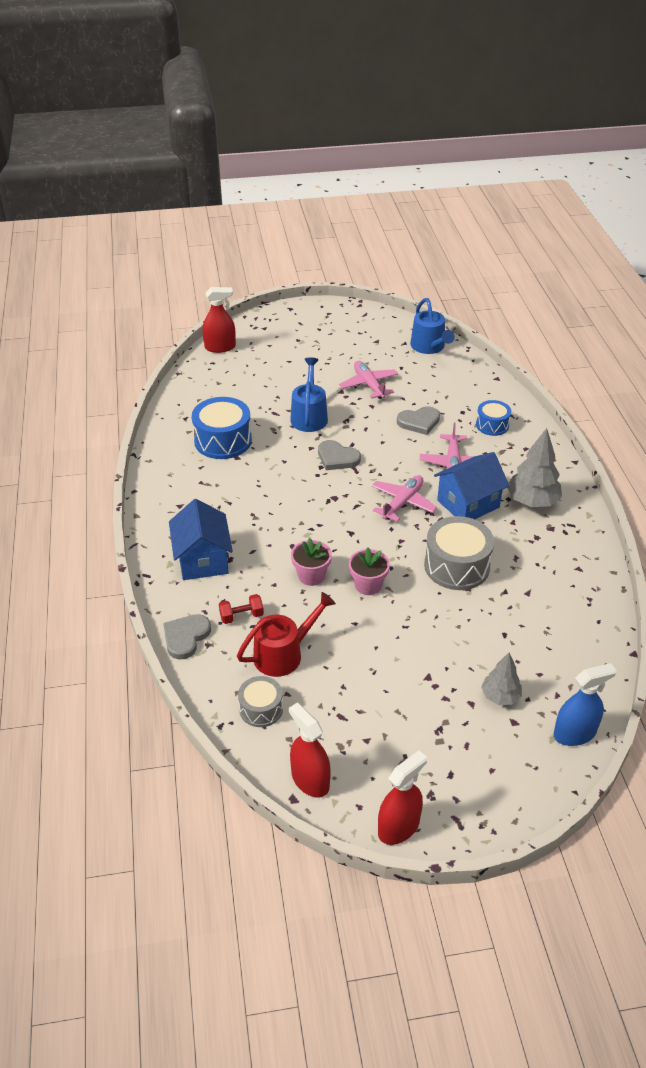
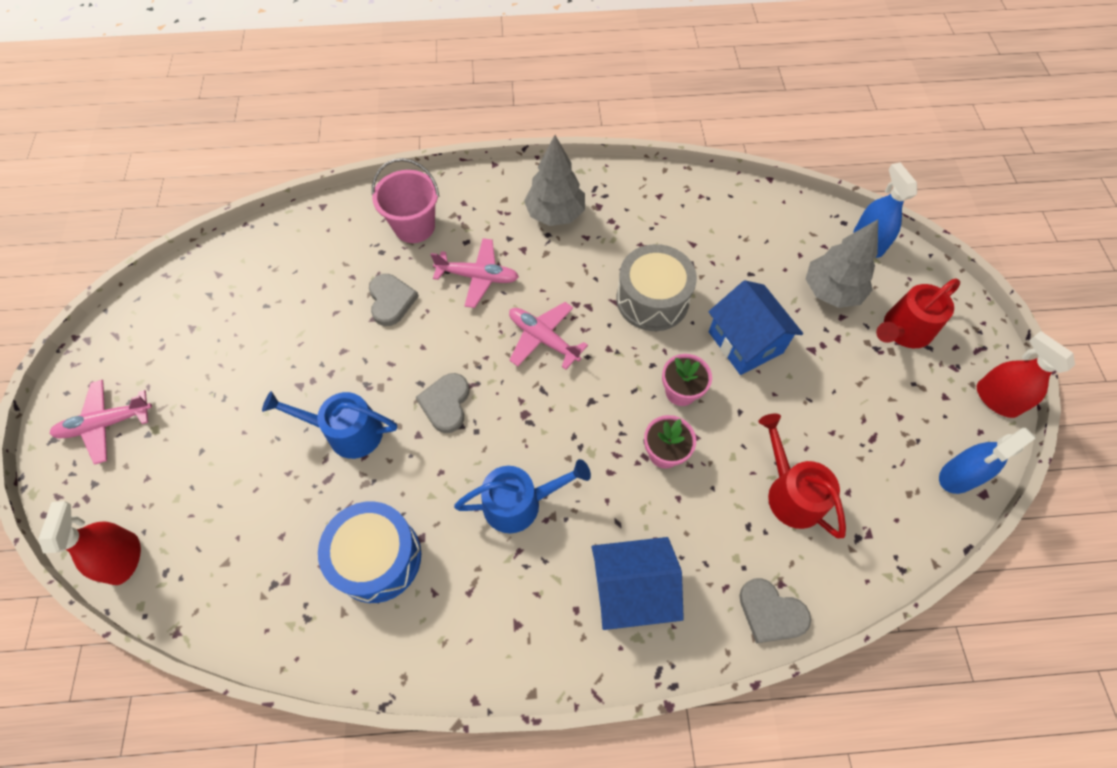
camera: 85 degrees left, 20 degrees up
red dumbbell [219,594,264,624] -> none
grey drum [238,676,283,727] -> none
red spray bottle [289,703,331,798] -> blue spray bottle [939,428,1036,494]
grey heart [318,440,361,470] -> grey heart turned 150 degrees clockwise [416,373,470,433]
pink plane [339,361,398,399] -> pink plane moved to [50,380,152,465]
blue watering can [410,298,455,354] -> blue watering can moved to [454,459,591,533]
blue house [434,452,509,519] -> blue house moved to [708,280,803,375]
blue drum [476,400,511,436] -> pink bucket [372,158,439,243]
grey tree [481,652,522,705] -> grey tree [806,219,878,308], size x1.62
none -> red watering can [876,278,960,348]

